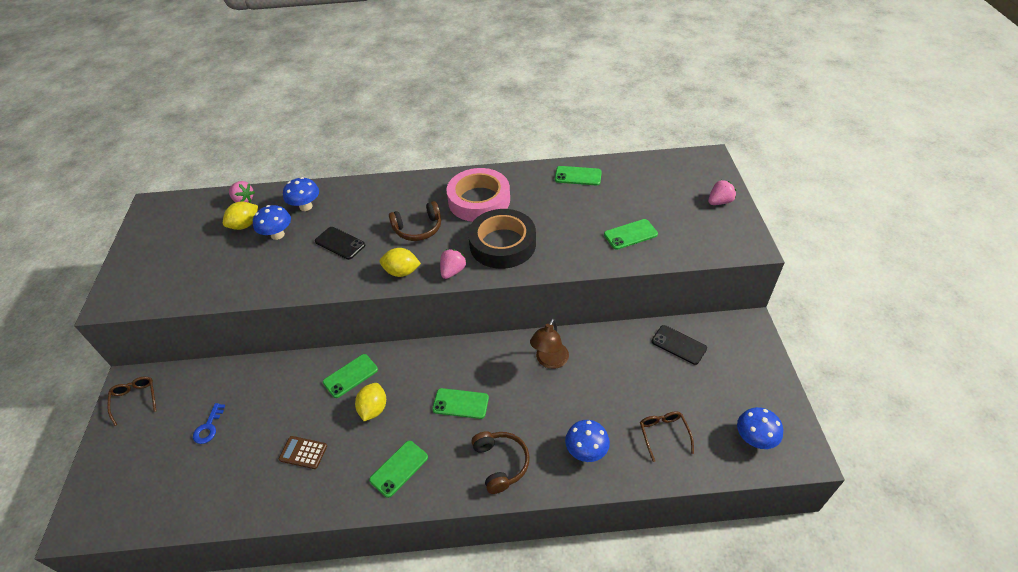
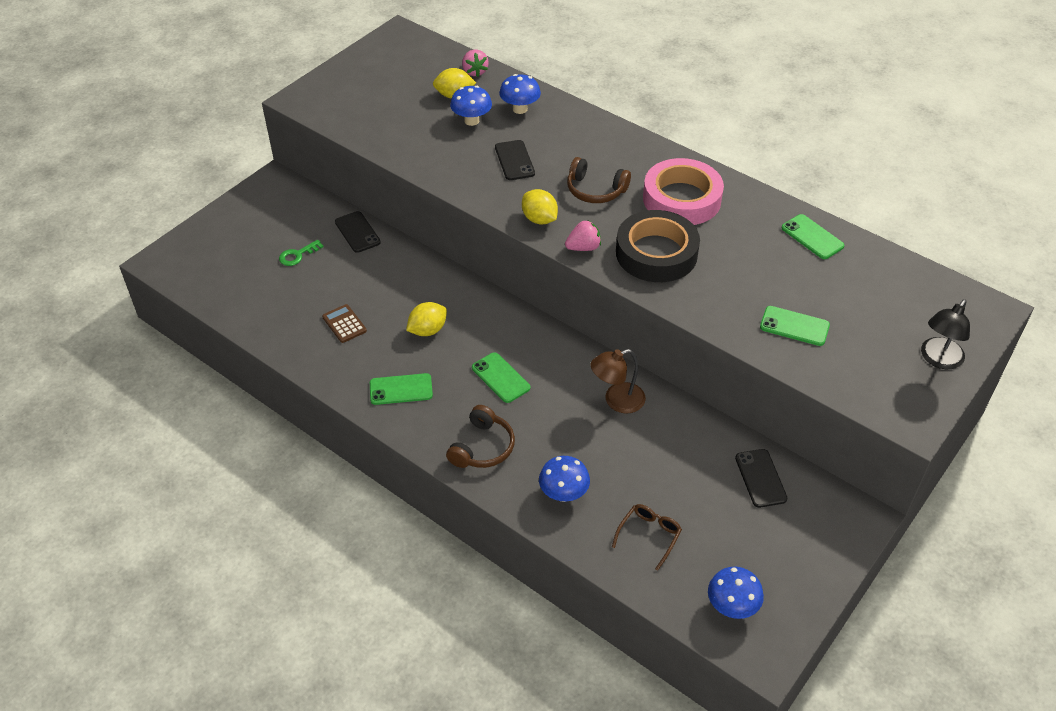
camera: 40 degrees right, 0 degrees up
brown glasses [107,376,156,426] -> none
blue key [193,403,225,444] -> green key [279,240,324,266]
green phone [323,354,378,398] -> none
pink strawberry [708,180,736,205] -> black lamp [921,299,970,369]
none -> black phone [335,211,381,253]

